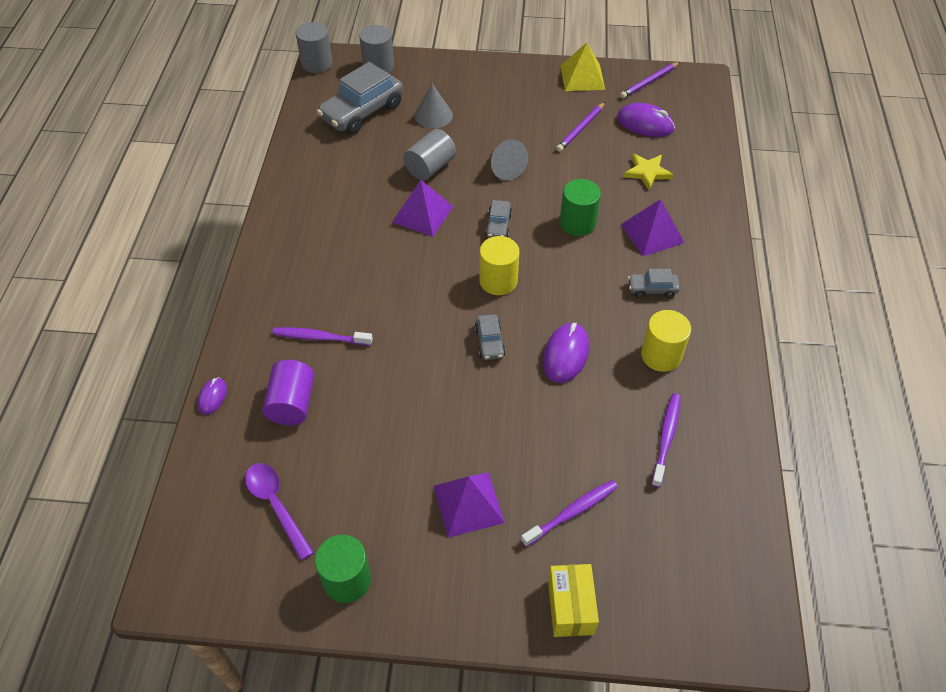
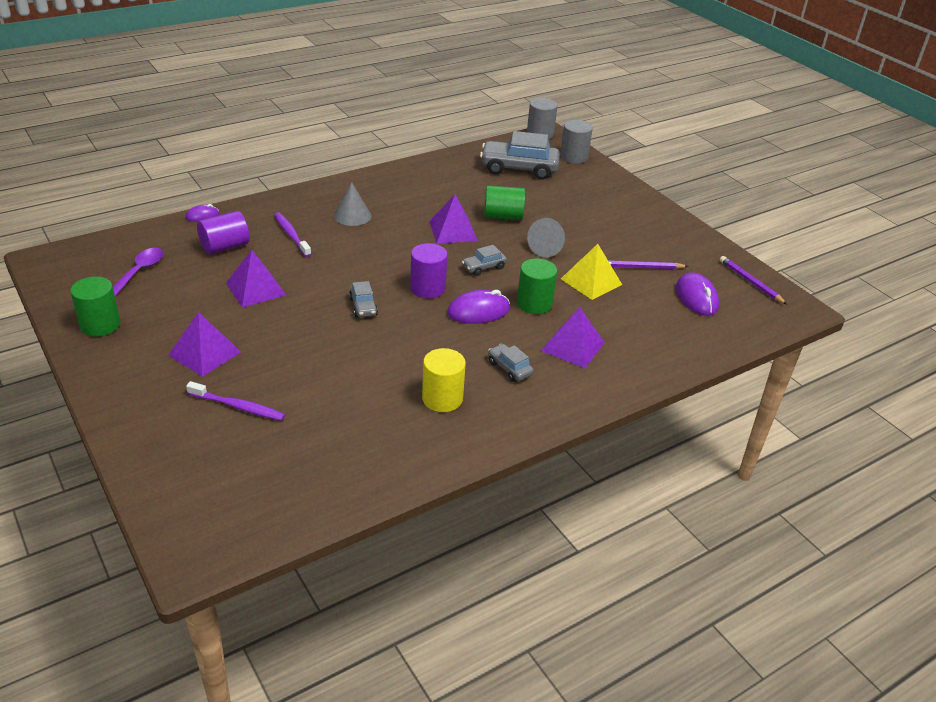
camera: 50 degrees right, 15 degrees down
grey cylinder [403,129,456,181] -> green cylinder [484,186,525,220]
grey cone [414,84,453,128] -> grey cone moved to [334,182,371,226]
grey car [475,314,506,360] -> grey car turned 60 degrees counterclockwise [349,281,378,317]
yellow cylinder [479,236,520,295] -> purple cylinder [410,243,447,298]
purple mouse [543,323,589,383] -> purple mouse moved to [447,290,510,324]
yellow box [548,564,599,637] -> none
yellow pyramid [561,42,605,91] -> yellow pyramid moved to [561,244,622,300]
purple pencil [620,62,680,99] -> purple pencil turned 45 degrees clockwise [720,256,787,304]
yellow star [624,153,673,190] -> none
purple toothbrush [651,394,681,488] -> none
none -> purple pyramid [226,250,286,308]

